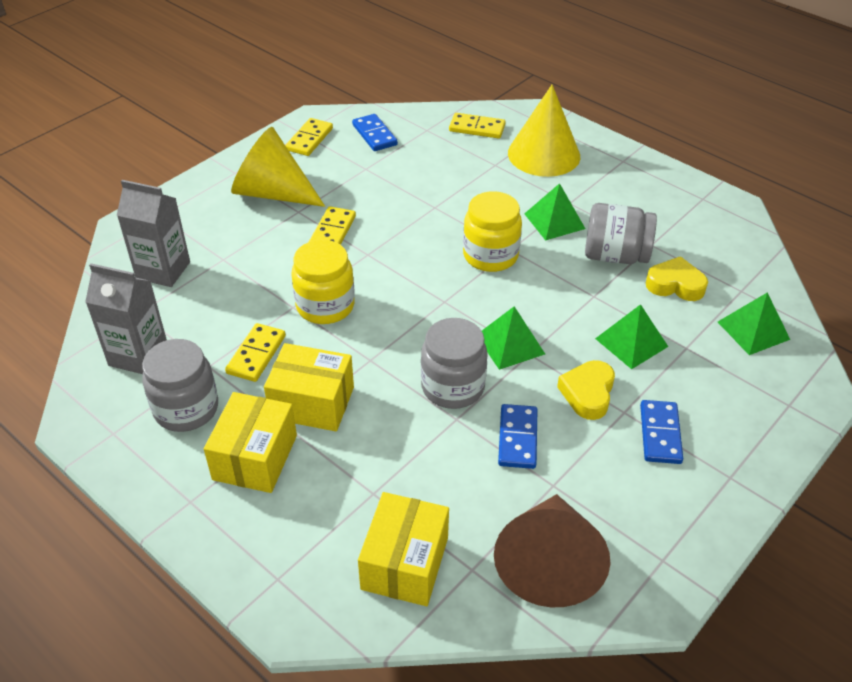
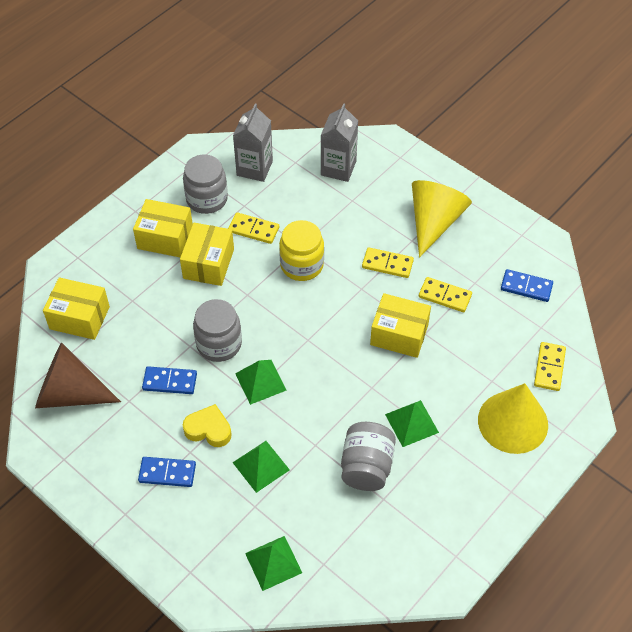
camera: 90 degrees right, 10 degrees up
yellow domino [285,118,333,156] -> yellow domino moved to [419,277,472,312]
blue domino [352,114,398,151] -> blue domino turned 45 degrees clockwise [501,269,553,302]
yellow jar [463,191,522,272] -> none
yellow heart [646,256,708,301] -> none
none -> yellow box [370,293,431,358]

